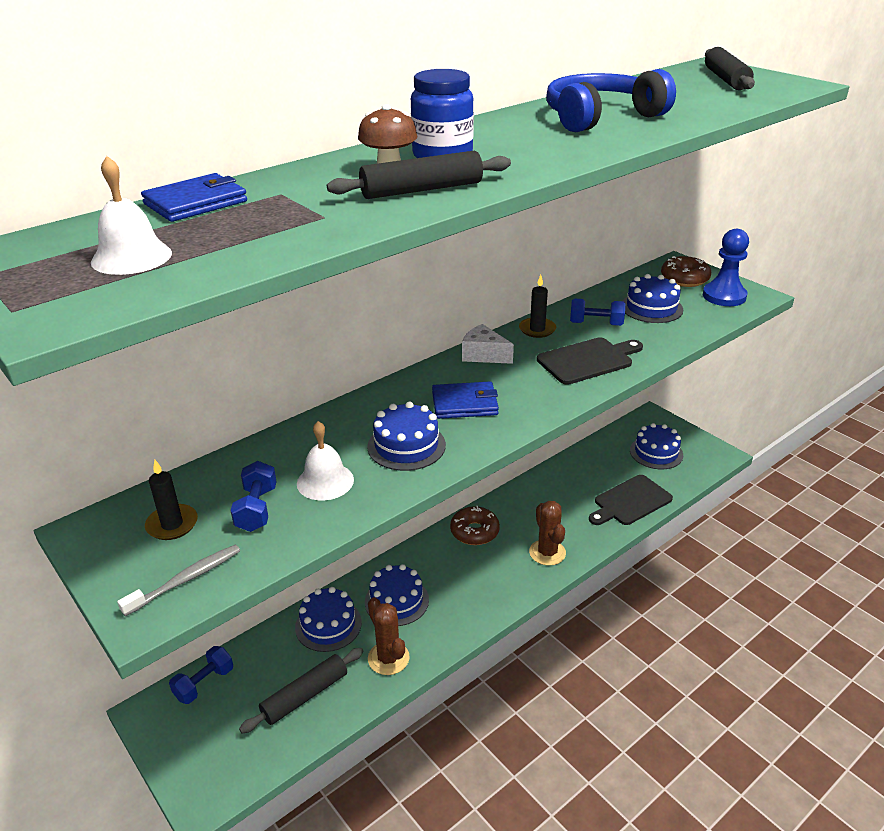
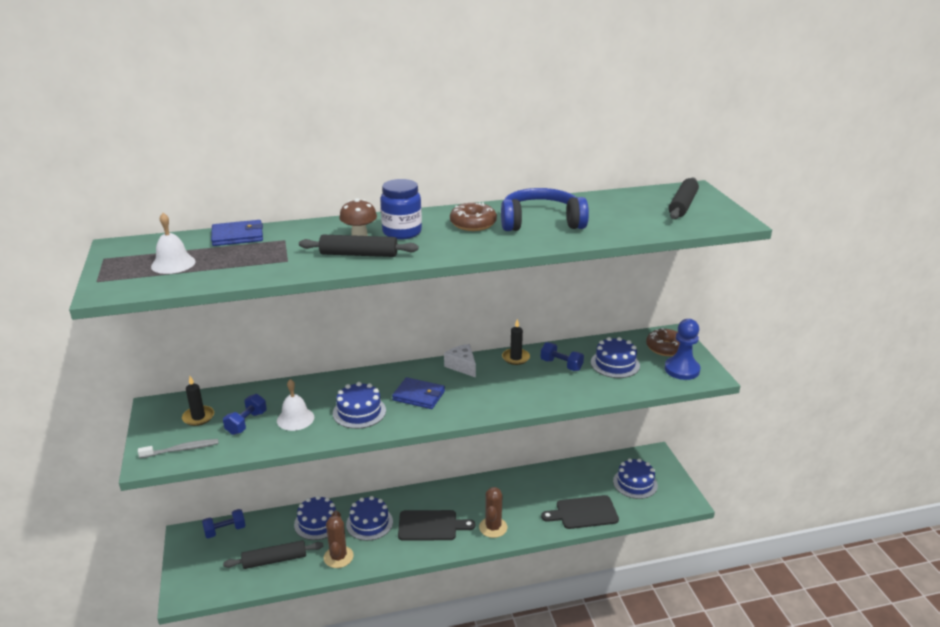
camera: 25 degrees right, 5 degrees down
brown donut [450,506,500,545] -> brown donut moved to [450,202,497,231]
black cutting board [537,337,643,385] -> black cutting board moved to [398,510,475,541]

